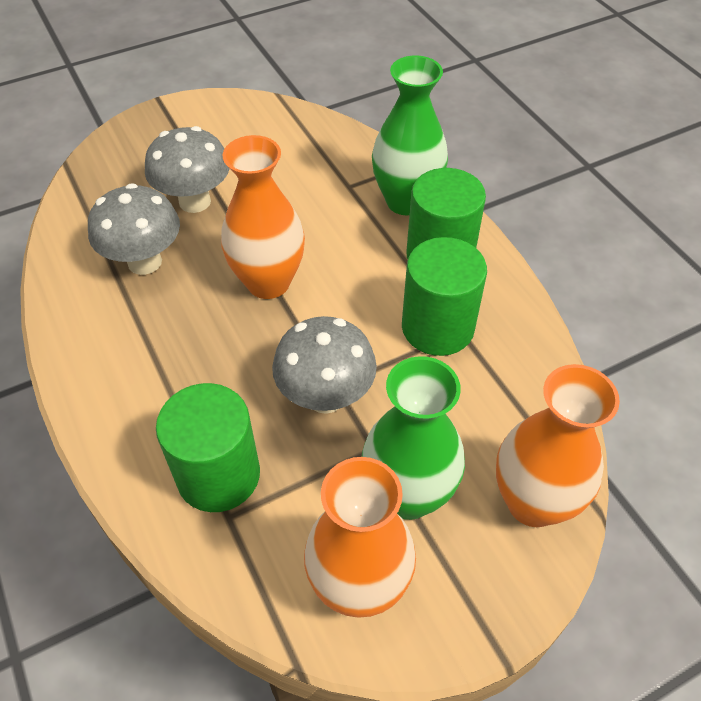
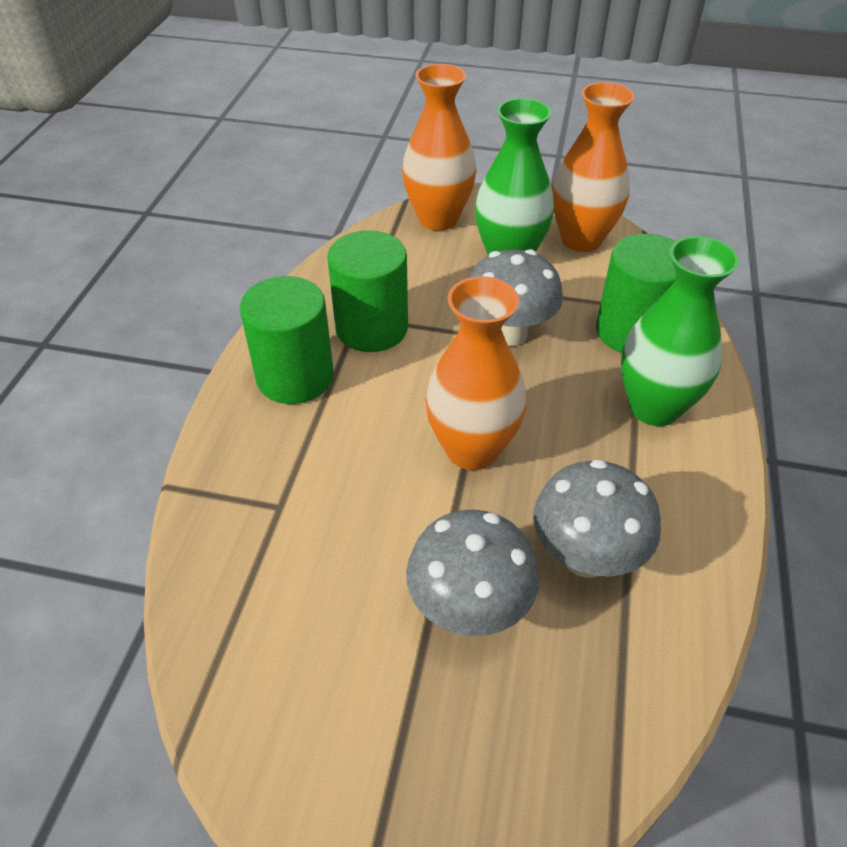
camera: 140 degrees left, 5 degrees down
green vase [372,55,448,215] -> green vase moved to [621,236,739,426]

